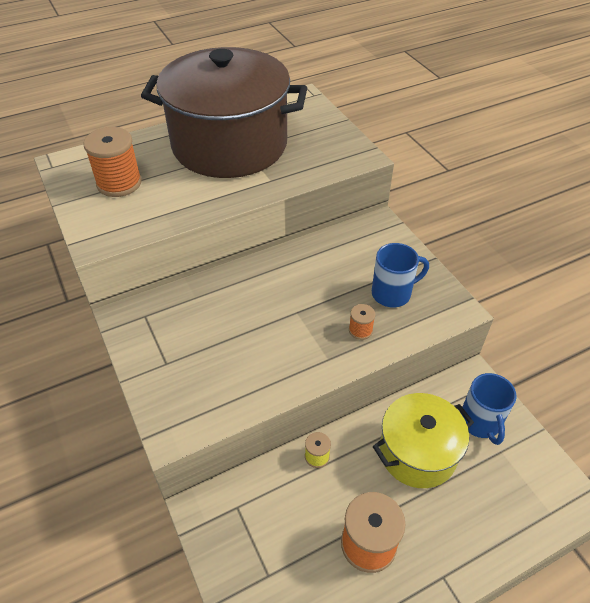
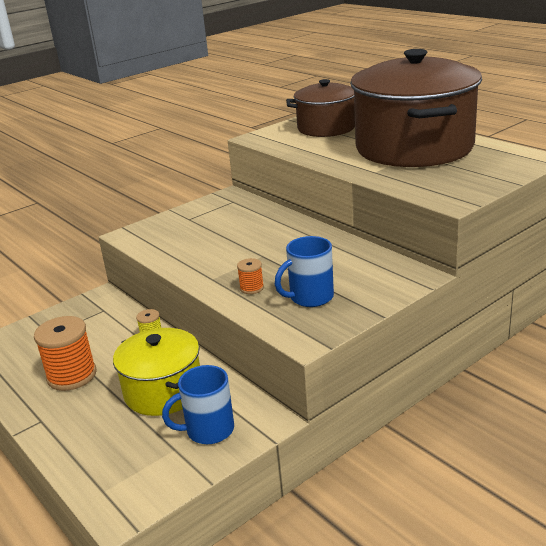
camera: 80 degrees right, 20 degrees down
orange spool [83,127,142,197] -> brown pot [286,79,355,137]
blue mug [372,243,429,307] -> blue mug turned 90 degrees clockwise [275,236,334,307]

